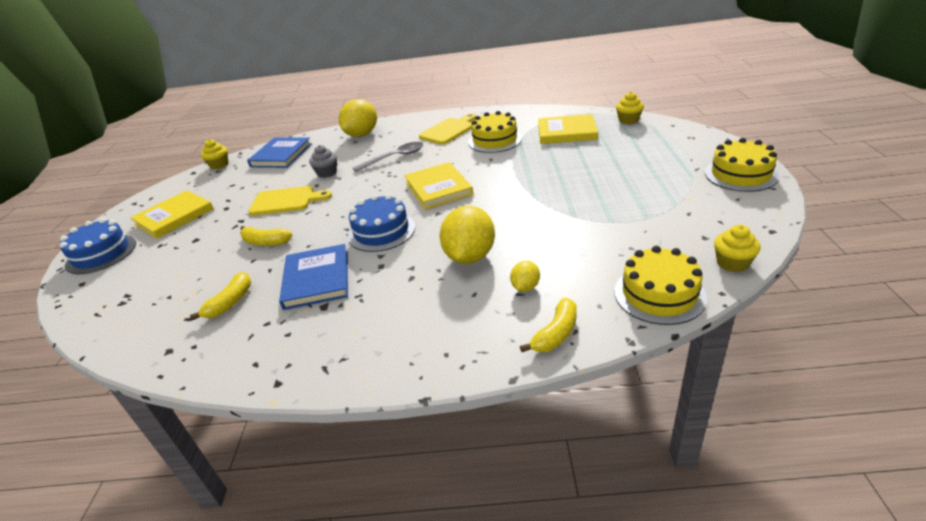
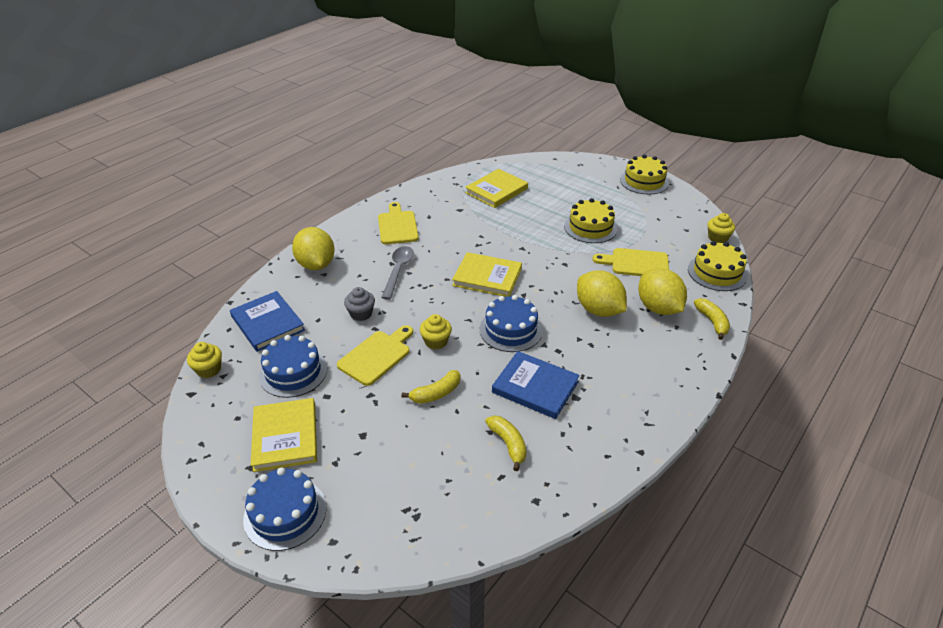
camera: 55 degrees left, 5 degrees up
yellow cake [468,111,522,153] -> yellow cake moved to [564,198,617,243]
yellow lemon [510,261,540,292] -> yellow lemon [638,268,687,315], size x2.04
yellow cupcake [616,92,644,124] -> yellow cupcake moved to [420,314,452,349]
none -> blue cake [259,335,327,398]
none -> yellow cutting board [592,248,669,276]

